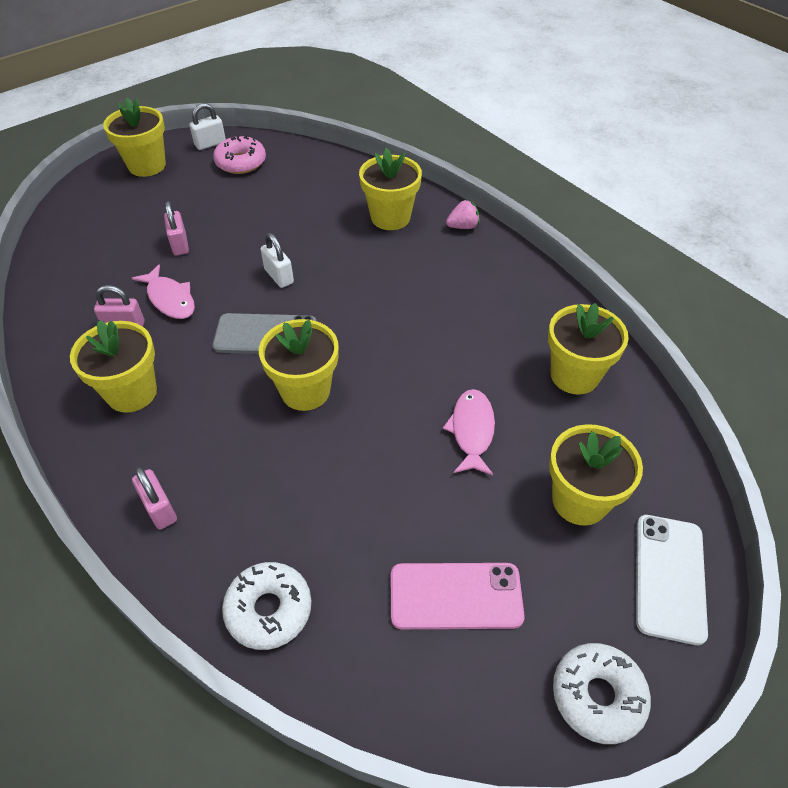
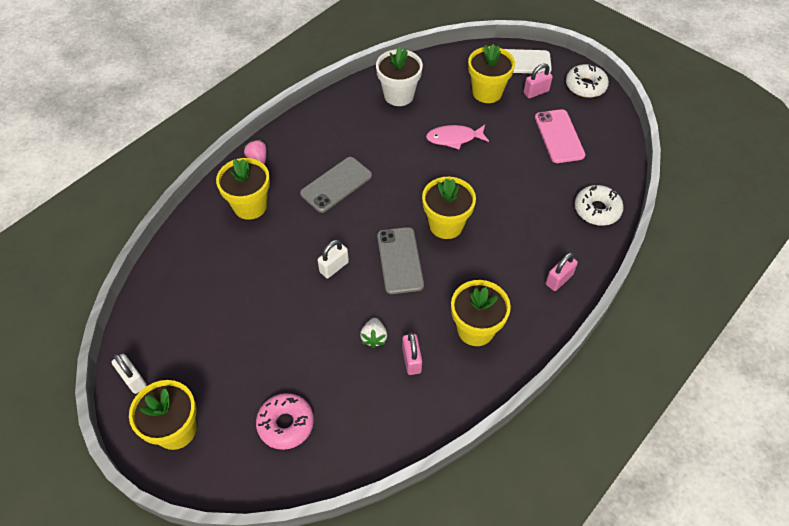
camera: 100 degrees left, 5 degrees up
pink fish [132,264,195,319] -> white strawberry [360,318,387,348]
pink padlock [164,201,189,255] -> pink padlock moved to [524,63,553,98]
pink donut [213,134,266,174] -> pink donut moved to [256,393,314,450]
yellow flower pot [548,303,629,395] -> white flower pot [376,46,423,106]
none -> grey phone [300,157,372,213]

